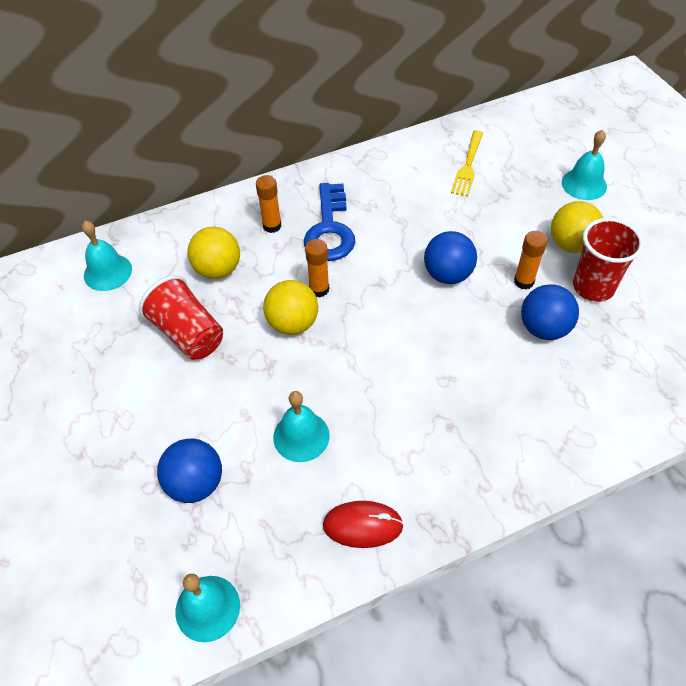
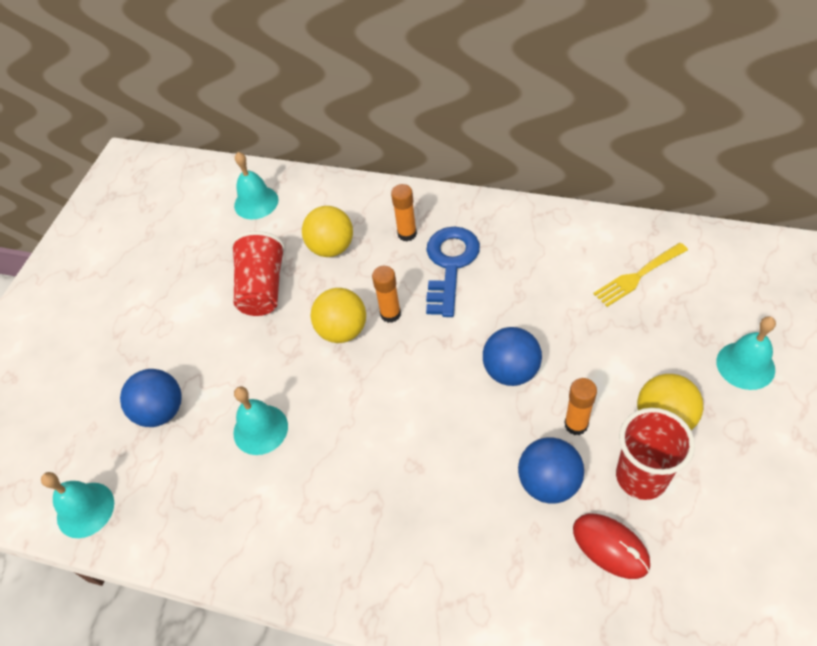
camera: 45 degrees right, 0 degrees up
blue key [304,183,355,261] -> blue key turned 150 degrees clockwise [426,226,480,317]
red mouse [323,501,404,548] -> red mouse moved to [573,514,650,579]

